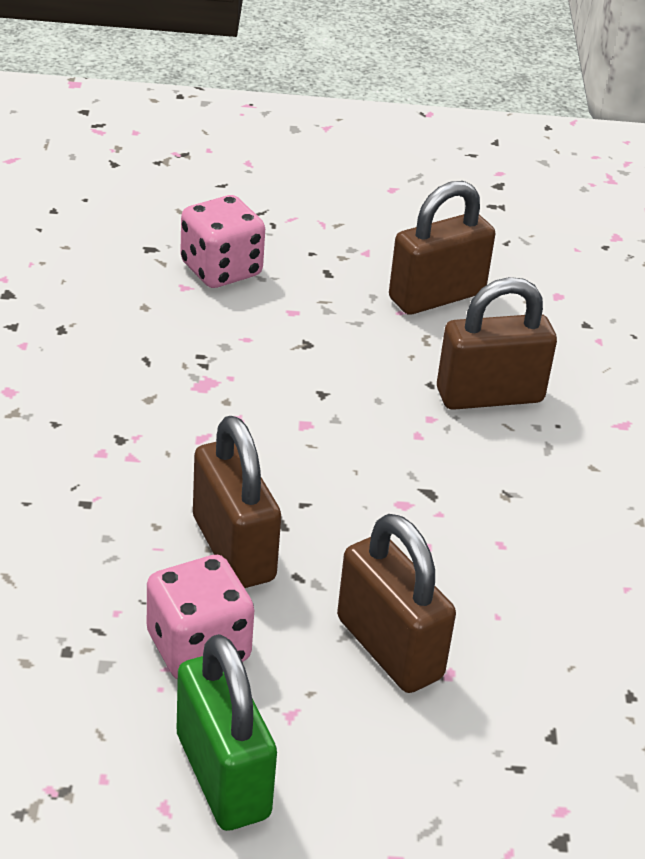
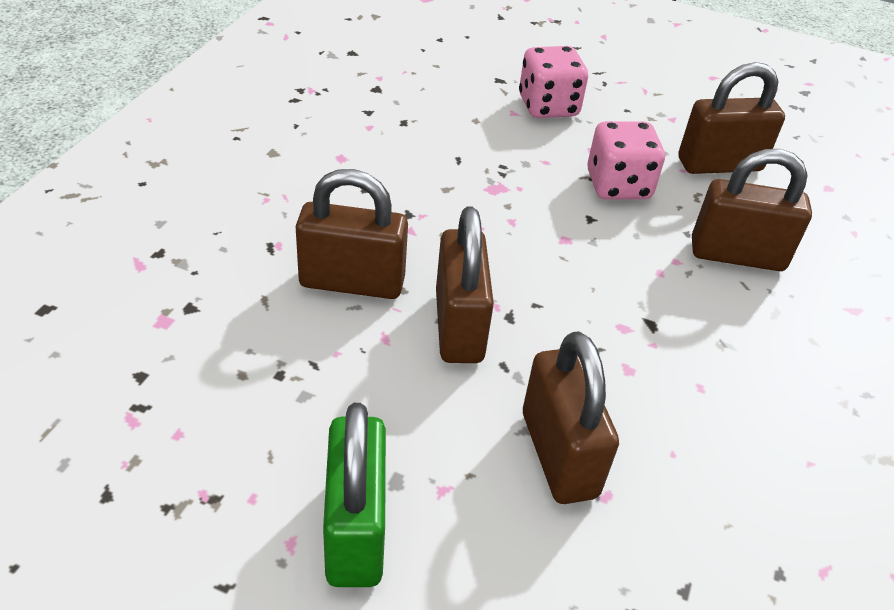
camera: 20 degrees right, 5 degrees up
pink dice [147,555,254,680] -> pink dice moved to [587,121,665,200]
none -> brown padlock [296,169,408,299]

